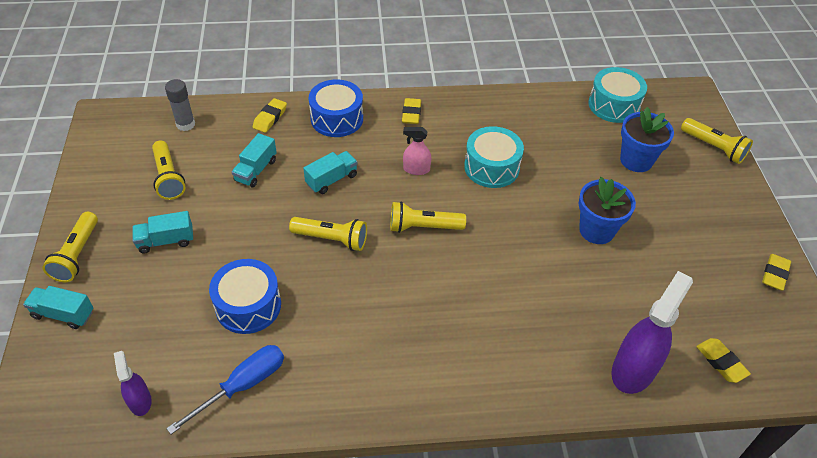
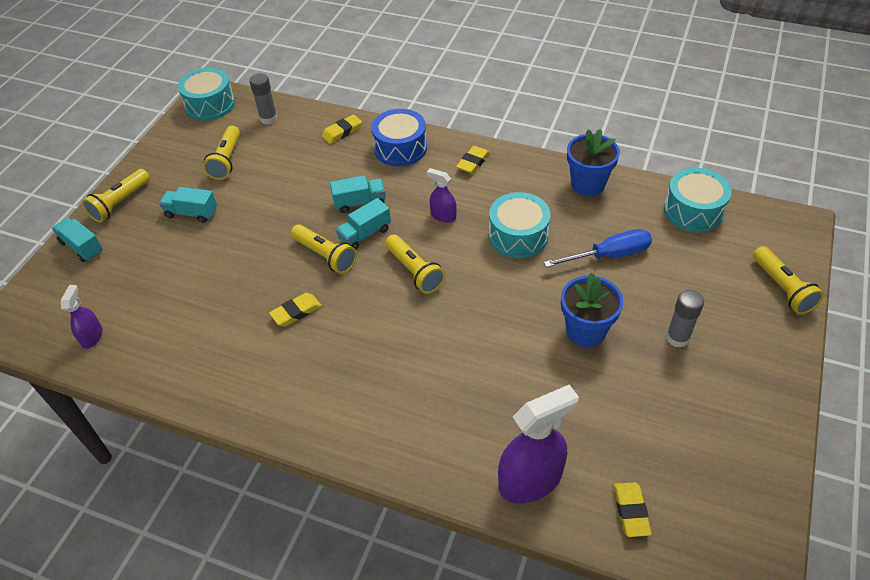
camera: 30 degrees right, 0 degrees up
blue screwdriver [166,345,284,434] -> blue screwdriver moved to [544,229,652,268]
blue drum [209,259,281,334] -> none
turquoise truck [232,133,277,188] -> turquoise truck moved to [336,198,391,249]
yellow flashlight [390,201,466,233] -> yellow flashlight turned 150 degrees counterclockwise [385,235,445,294]
pink spray bottle [403,127,431,175] -> purple spray bottle [427,168,457,223]
blue flower pot [620,107,674,172] -> blue flower pot moved to [567,129,620,196]
yellow eraser [762,254,791,291] -> yellow eraser moved to [269,293,322,326]
none -> turquoise drum [178,67,235,121]
none -> grey glue stick [666,290,704,348]

